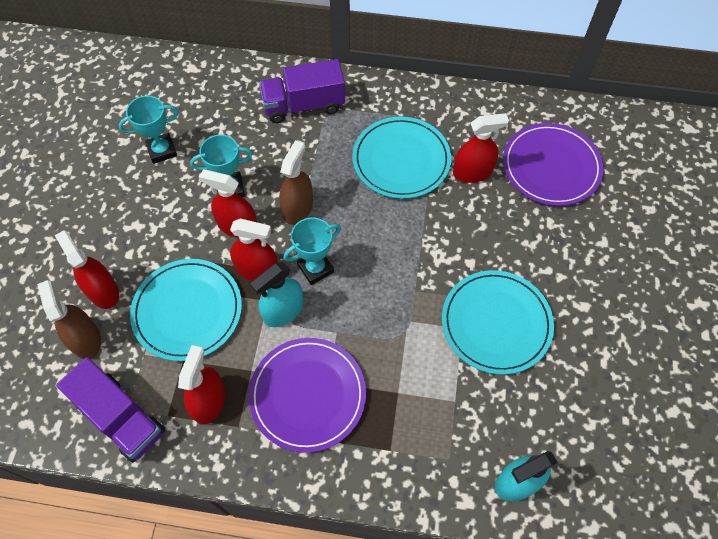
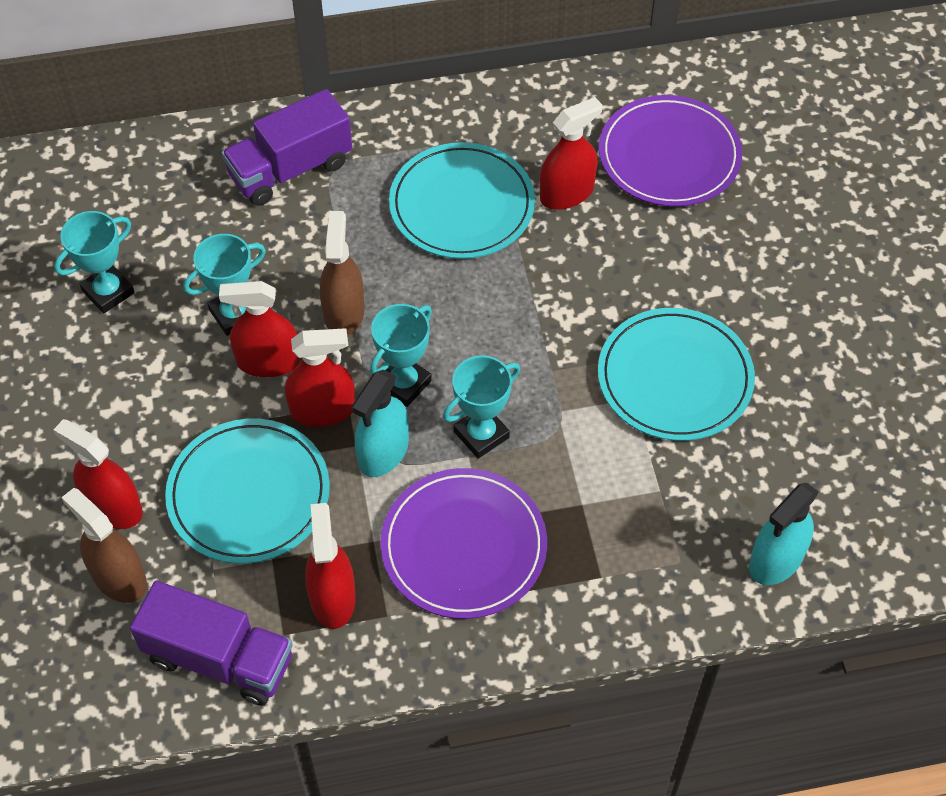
camera: 20 degrees left, 5 degrees down
none -> turquoise trophy [443,355,520,459]

